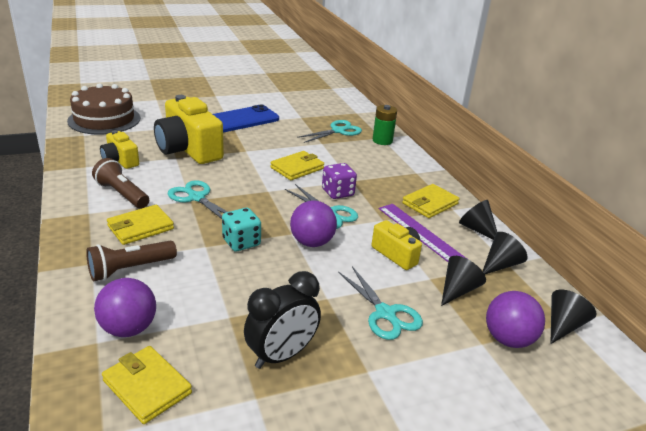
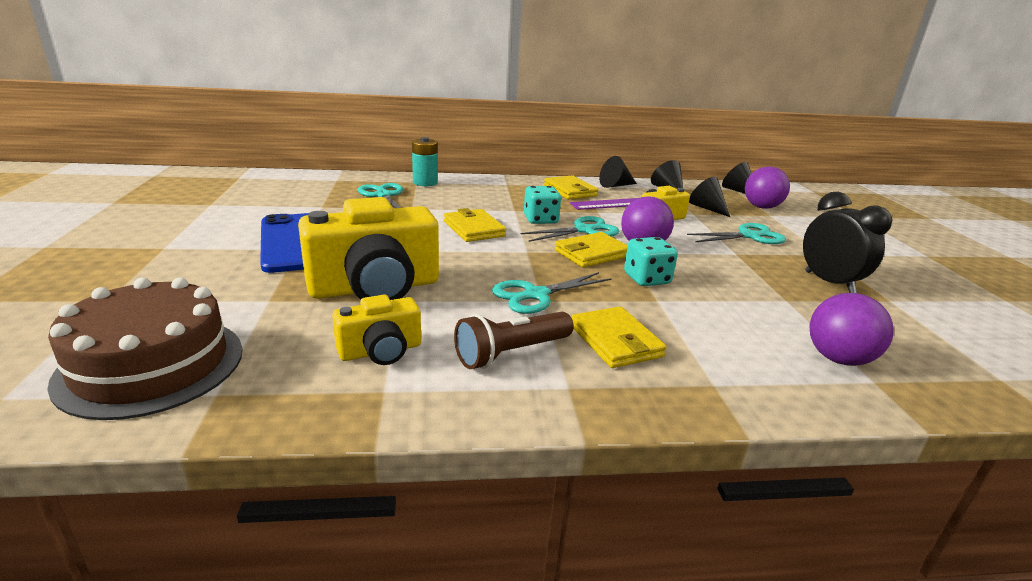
camera: 75 degrees left, 5 degrees down
brown flashlight [86,241,177,281] -> none
yellow wallet [102,346,192,424] -> yellow wallet moved to [555,232,628,267]
purple dice [322,163,357,199] -> turquoise dice [524,186,561,224]
green battery [373,105,397,145] -> turquoise battery [412,137,438,186]

